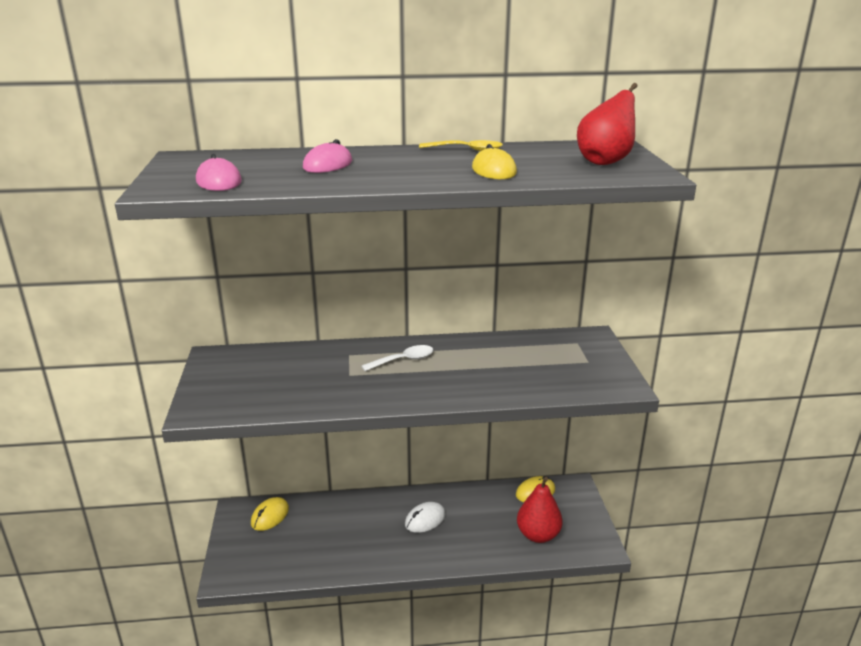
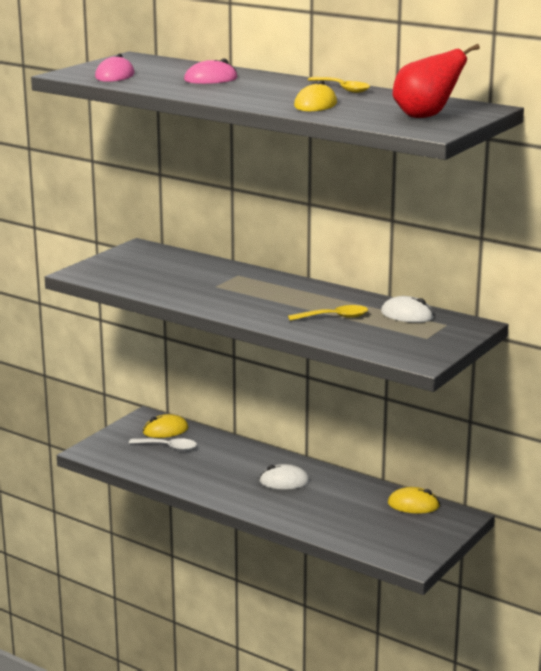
camera: 40 degrees right, 5 degrees down
white spoon [361,345,433,371] -> white spoon moved to [129,438,197,451]
red pear [517,477,563,543] -> none
none -> yellow spoon [288,305,368,321]
none -> white mouse [381,296,434,322]

